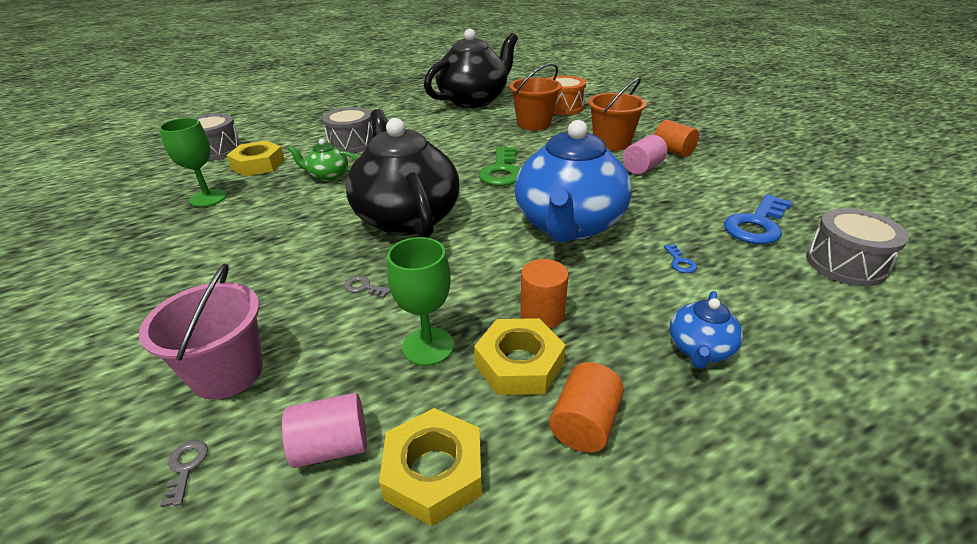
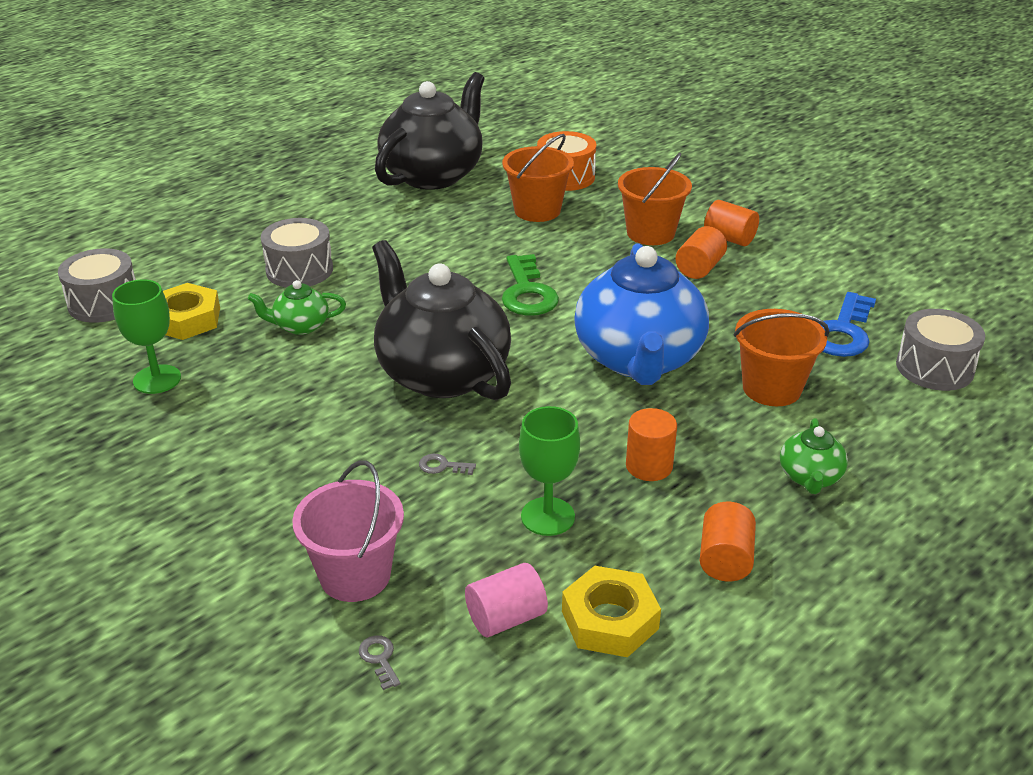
camera: 15 degrees left, 0 degrees up
yellow nut [474,318,566,395] -> none
pink cylinder [623,135,668,174] -> orange cylinder [676,226,727,279]
blue key [664,244,697,273] -> orange bucket [734,309,829,406]
blue teapot [670,291,743,369] -> green teapot [780,418,848,494]

